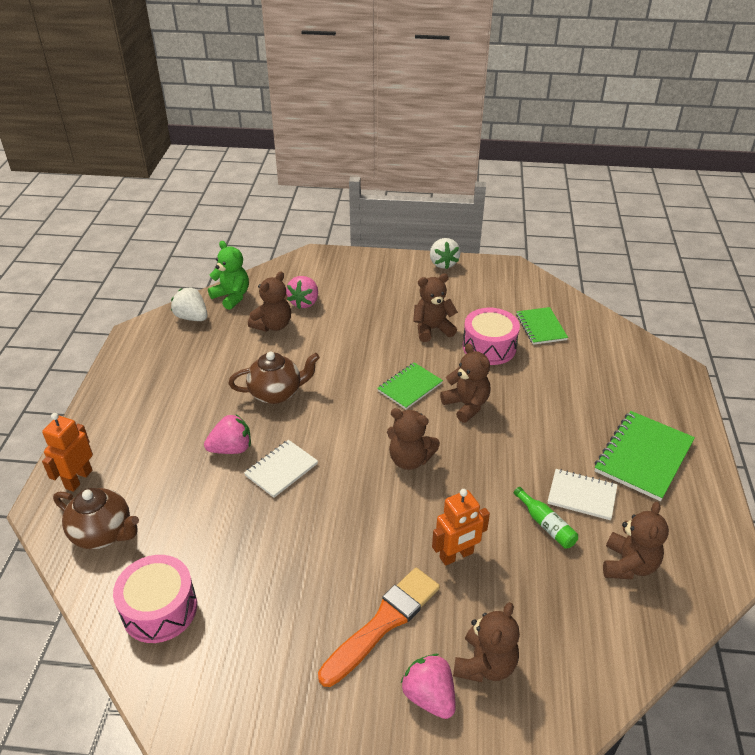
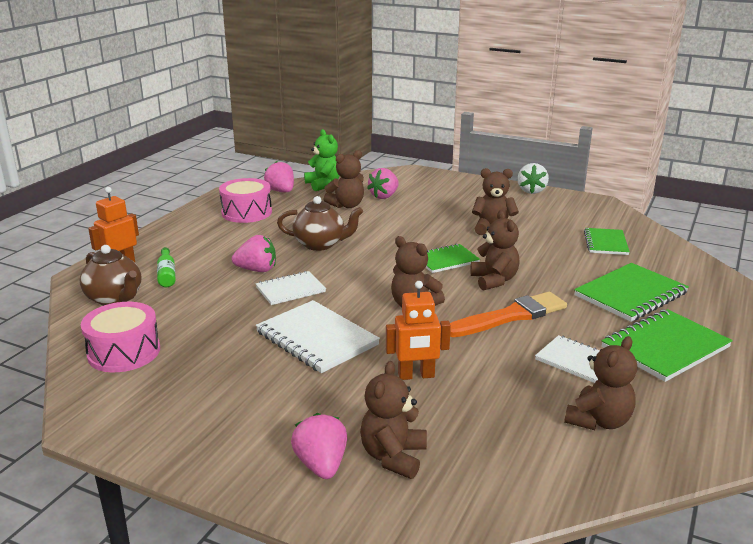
camera: 20 degrees right, 15 degrees down
white strawberry [171,287,207,321] -> pink strawberry [264,161,294,192]
orange brush [318,568,440,687] -> orange brush moved to [450,292,567,337]
brown teddy bear [453,602,520,682] -> brown teddy bear turned 150 degrees clockwise [360,361,427,479]
pink drum [463,308,520,365] -> pink drum moved to [219,178,272,223]
green bottle [514,487,578,549] -> green bottle moved to [157,247,176,287]
none -> white notebook [256,300,380,373]
none -> green notebook [574,263,689,322]

